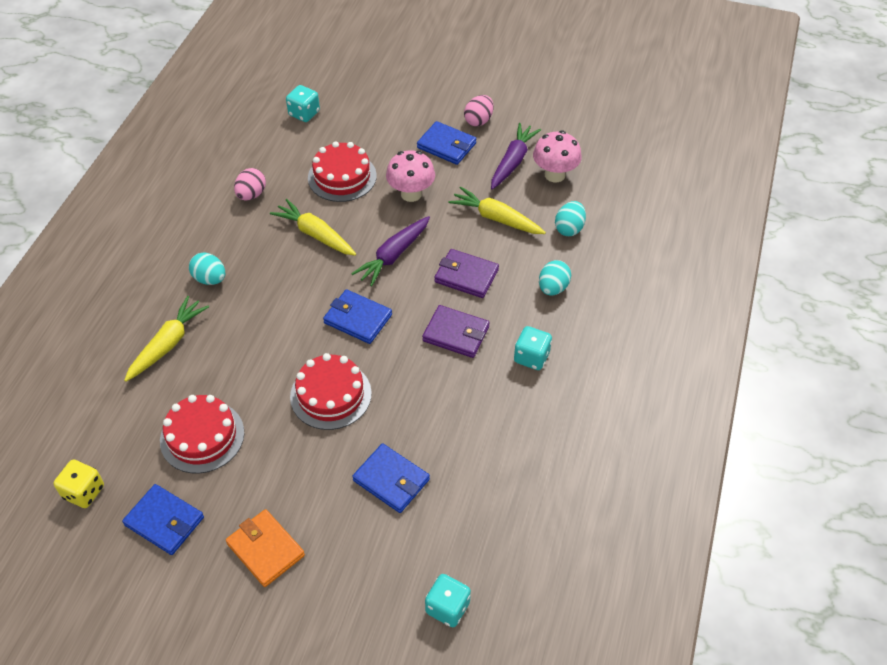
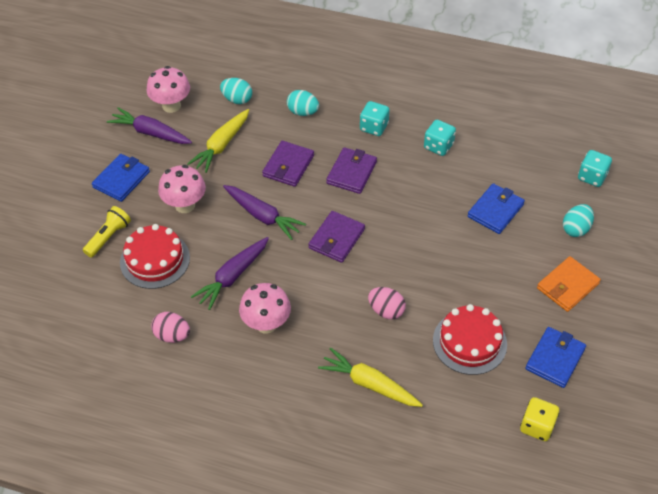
camera: 90 degrees left, 0 degrees up
turquoise egg [189,253,225,285] -> turquoise egg moved to [563,204,594,237]
yellow carrot [270,199,356,256] -> purple carrot [190,237,269,310]
turquoise dice [286,85,320,122] -> turquoise dice moved to [424,120,456,156]
red cake [290,353,372,430] -> none
blue wallet [323,289,392,344] -> purple wallet [308,211,365,263]
pink egg [464,95,493,126] -> pink egg moved to [368,287,406,319]
none -> yellow flashlight [83,206,131,257]
none -> pink mushroom [239,283,291,333]

